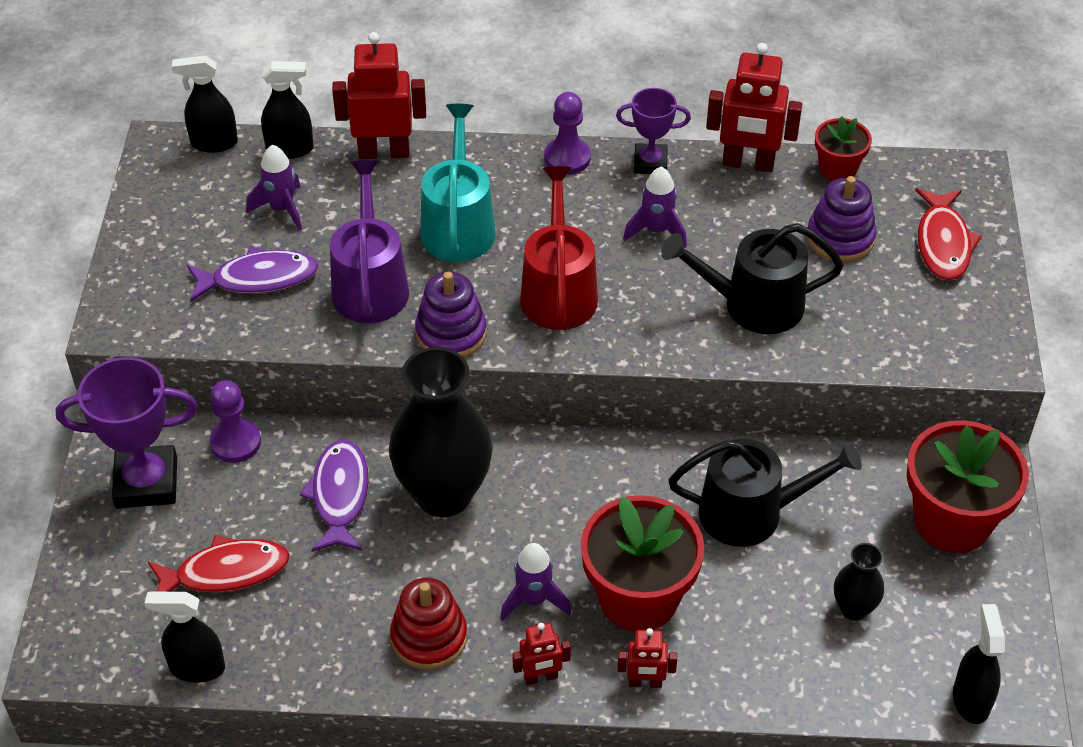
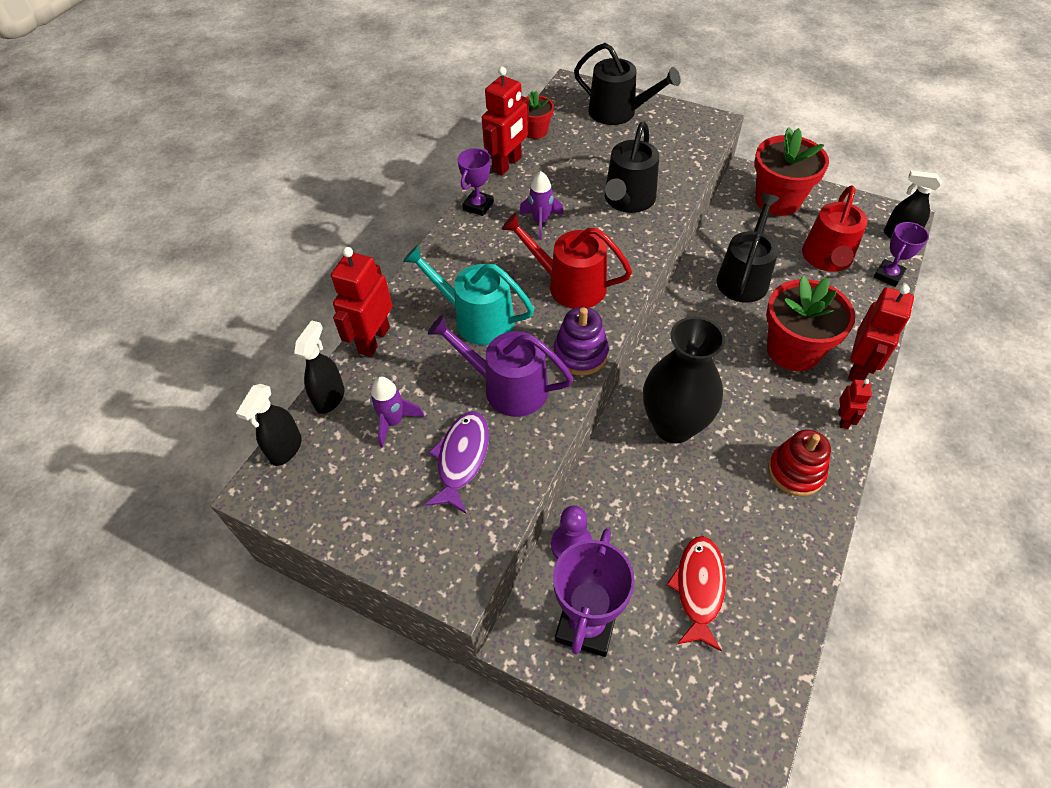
camera: 65 degrees left, 5 degrees up
black spray bottle [144,592,225,682] -> none
purple fish [300,439,369,552] -> none
purple rocket [500,543,571,621] -> none
purple pawn [544,92,591,174] -> none
red robot [618,628,677,688] -> red robot [848,285,914,381], size x1.85
purple stacking toy [807,176,877,262] -> none
black vase [834,543,884,621] -> red watering can [802,185,868,272]
red fish [915,188,982,281] -> black watering can [574,43,681,125]
none -> purple trophy [874,222,929,287]

